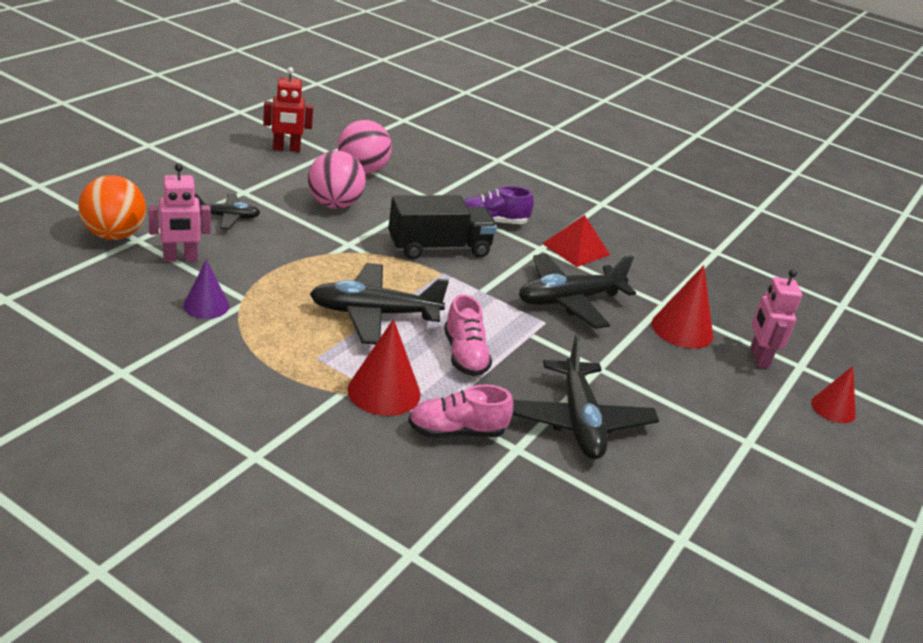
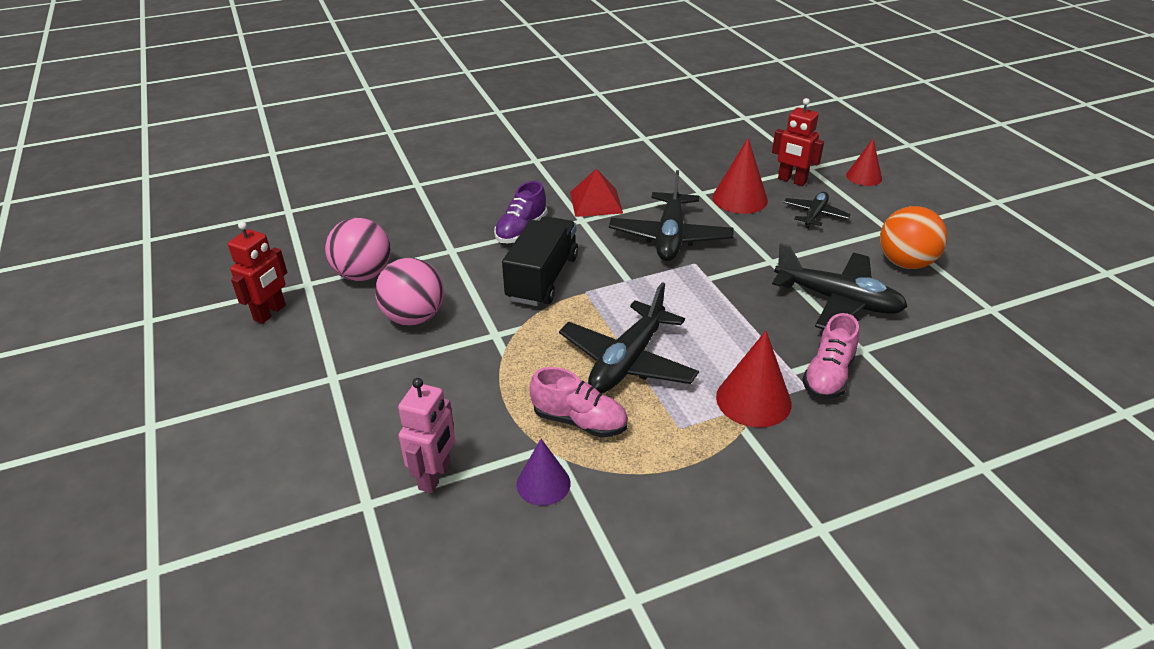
camera: 50 degrees left, 5 degrees up
orange ball [78,175,146,240] -> orange ball moved to [880,206,948,269]
black plane [195,193,260,230] -> black plane moved to [783,192,851,228]
pink shoe [444,294,492,376] -> pink shoe moved to [530,367,628,437]
pink robot [750,269,802,368] -> red robot [772,98,824,186]

